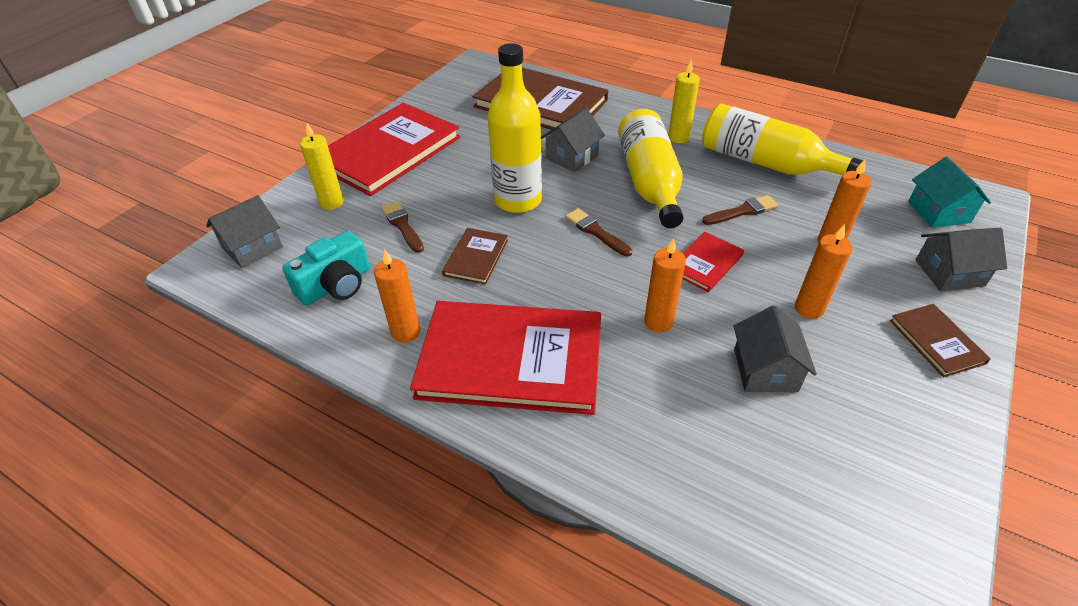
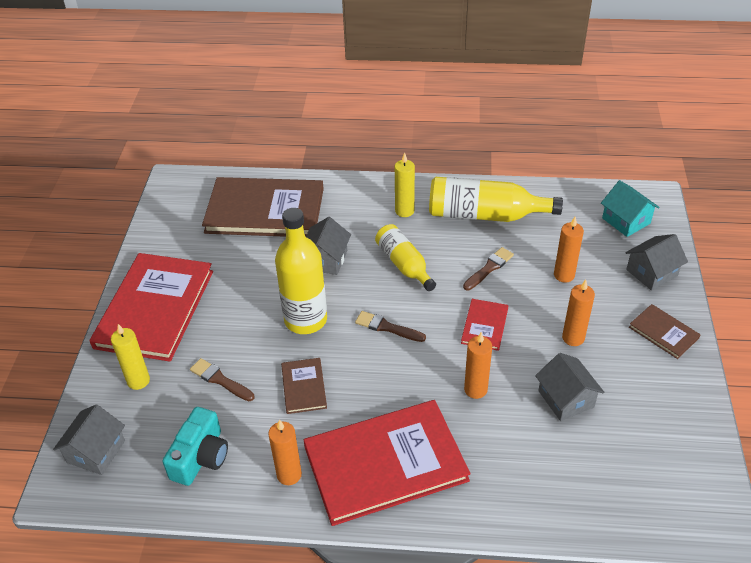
camera: 25 degrees left, 0 degrees up
yellow bottle [618,109,683,228] -> yellow bottle [375,224,436,291], size x0.64

